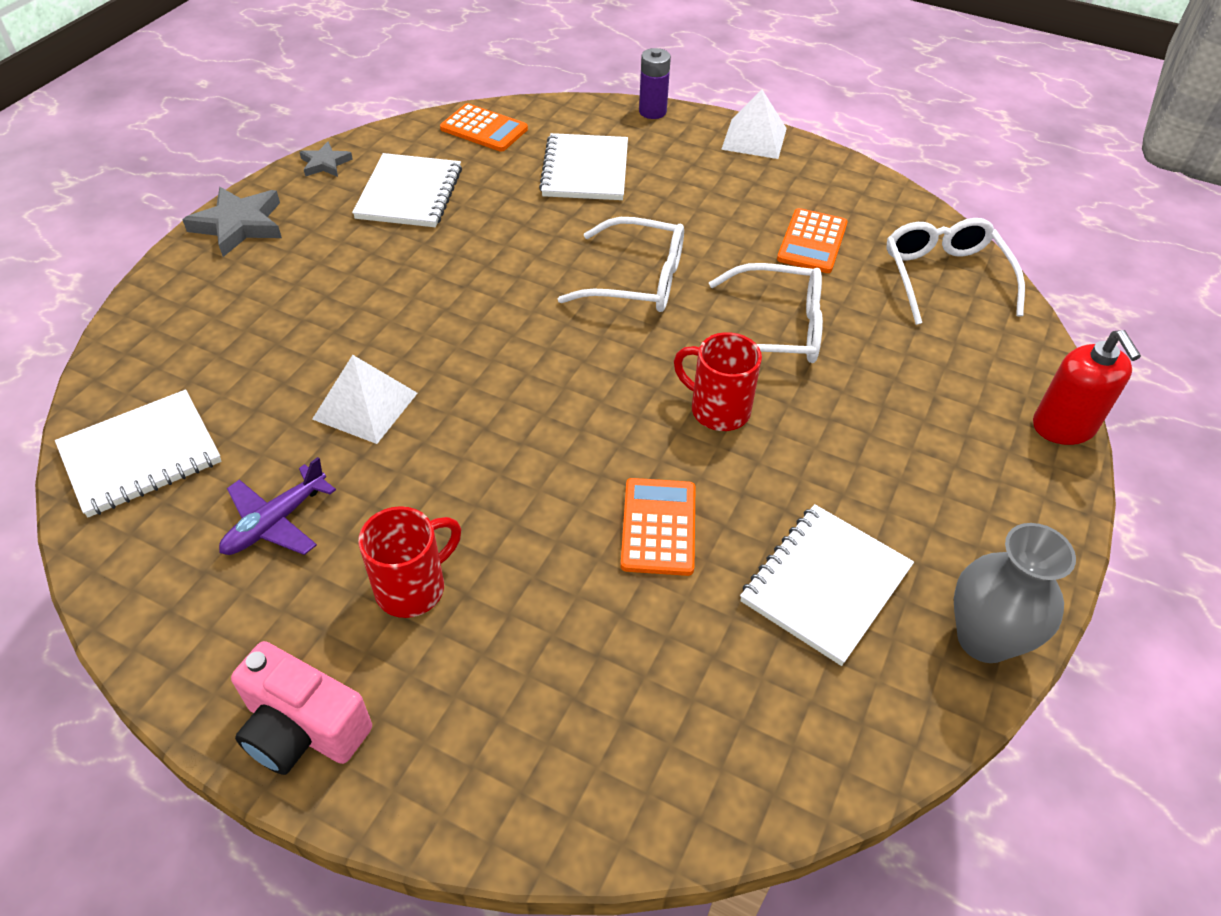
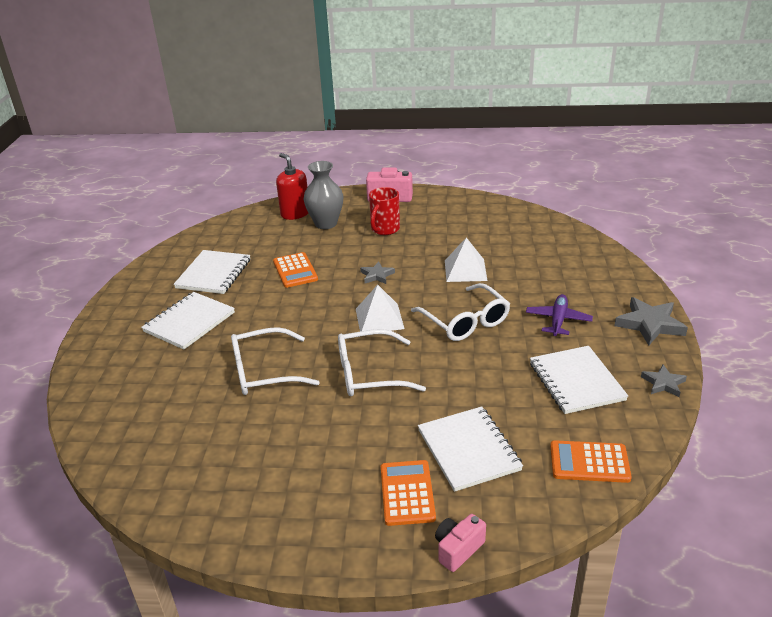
camera: 160 degrees right, 15 degrees down
white notebook [55,390,222,518] -> white notebook moved to [141,292,235,350]
purple plane [219,457,336,555] -> purple plane moved to [526,294,593,336]
purple battery [639,48,671,119] -> pink camera [435,514,486,572]
red mug [674,332,762,431] -> none
white pyramid [721,89,787,159] -> white pyramid moved to [356,285,404,331]
orange calculator [777,208,848,273] -> orange calculator moved to [381,460,436,526]
white glasses [886,218,1025,325] -> white glasses moved to [411,283,510,341]
grey vase [954,523,1076,663] -> grey vase moved to [304,161,343,229]
red soap dispenser [1033,330,1141,445] -> red soap dispenser moved to [276,153,308,220]
none -> grey star [360,261,395,284]

